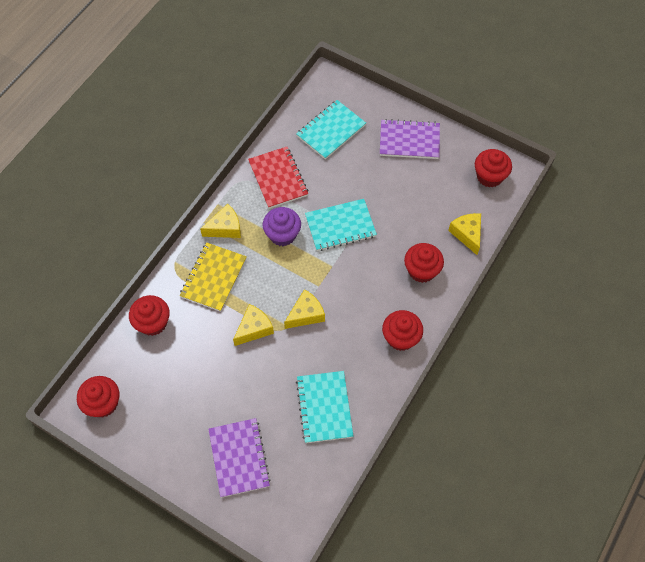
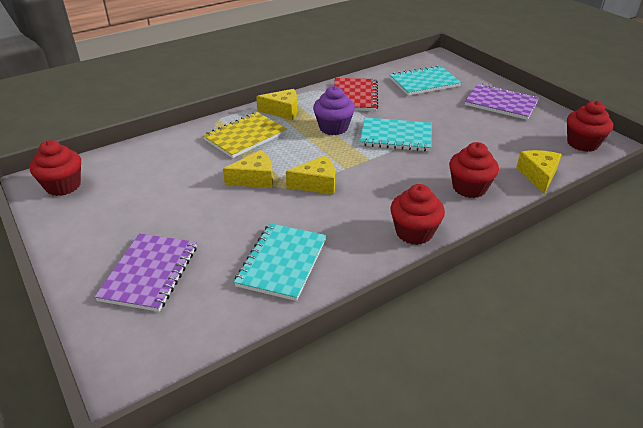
camera: 25 degrees right, 25 degrees down
red cupcake [129,295,170,336] -> none

